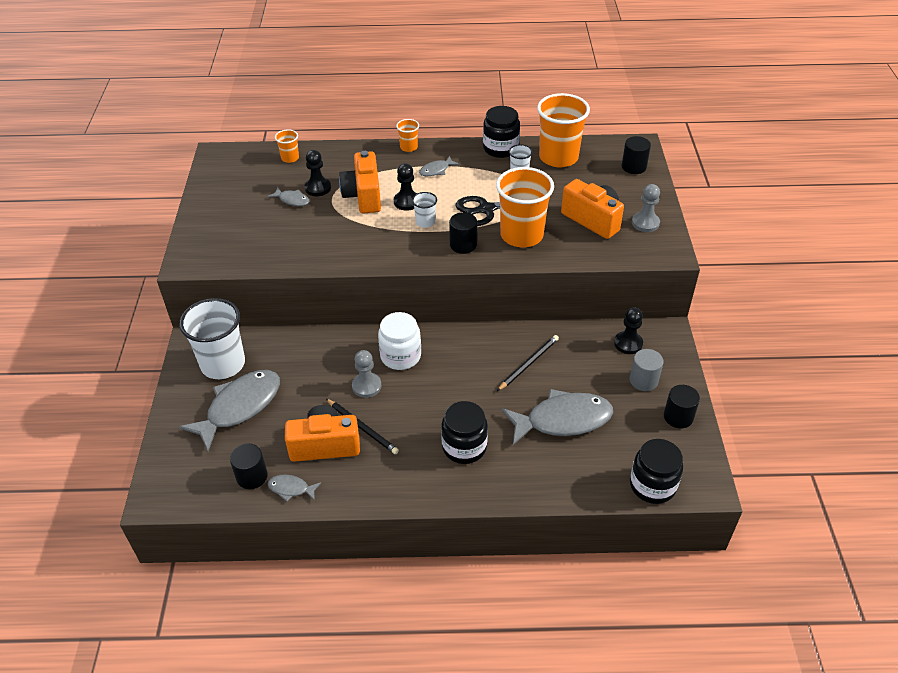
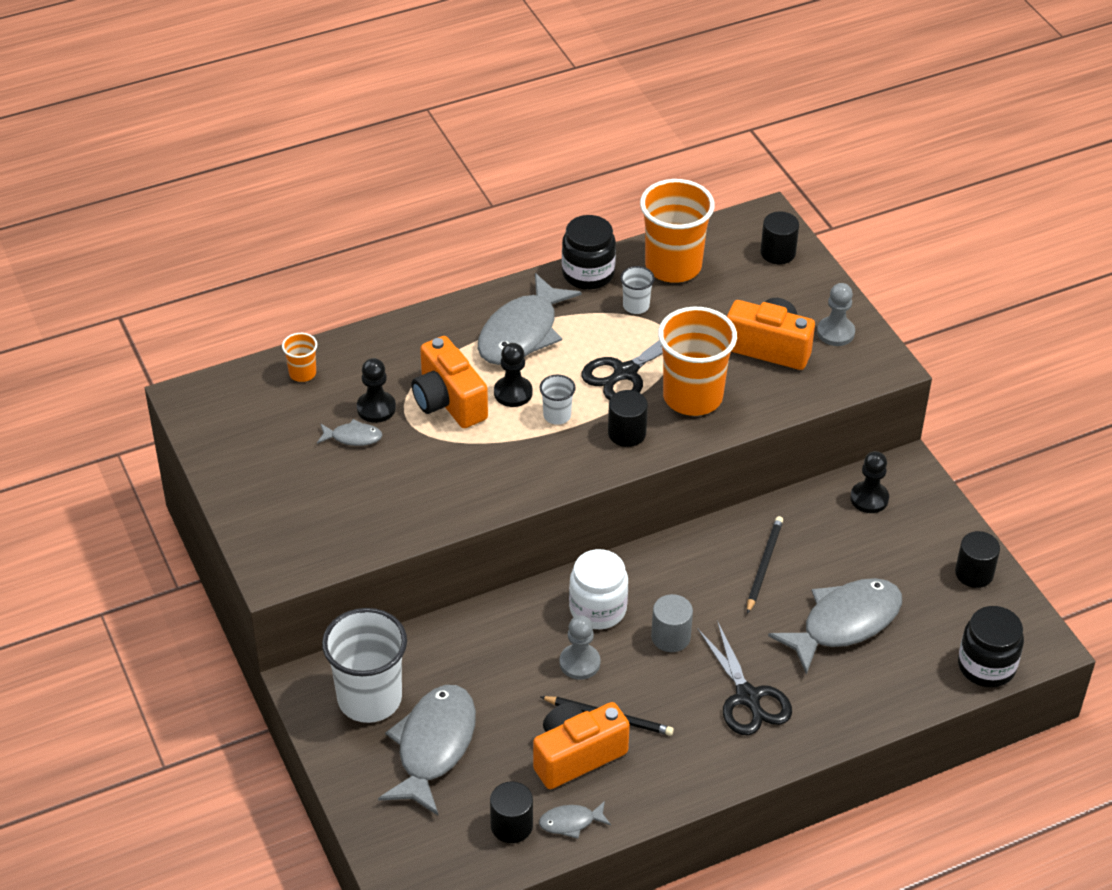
camera: 25 degrees left, 0 degrees up
orange cup [396,119,419,152] -> none
grey fish [419,156,459,177] -> grey fish [478,273,582,365], size x2.21
black jar [441,401,488,464] -> black scissors [697,621,792,735]
grey cylinder [630,349,664,391] -> grey cylinder moved to [651,594,693,652]

